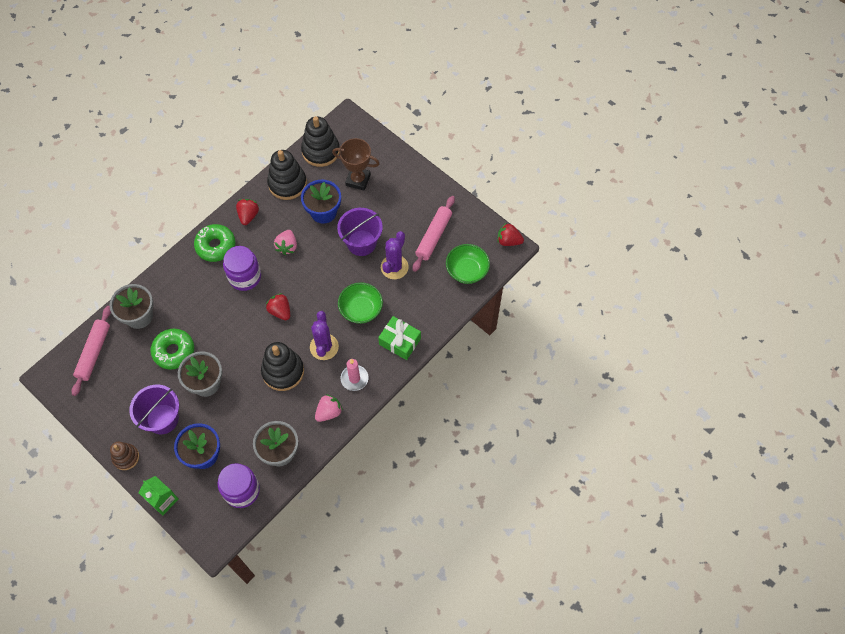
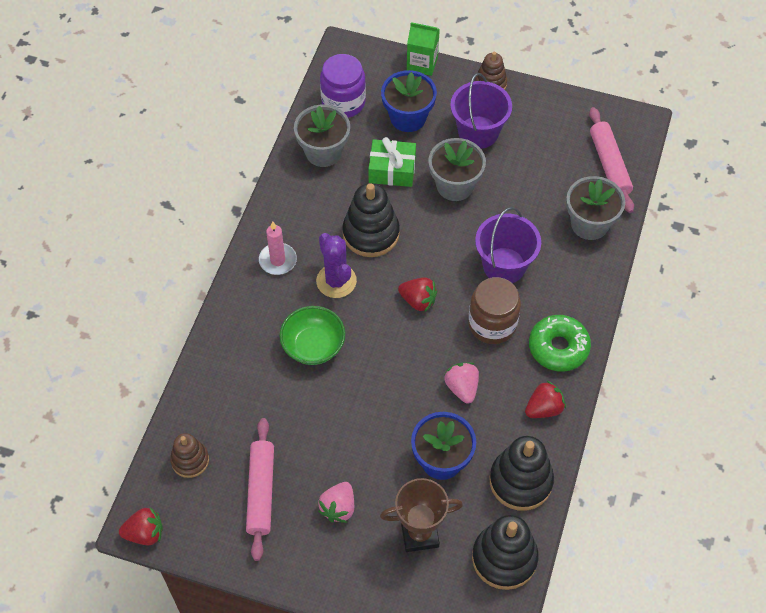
camera: 155 degrees right, 5 degrees down
green donut [151,329,194,370] -> none
purple jar [223,246,261,291] -> brown jar [468,277,521,344]
red strawberry [236,199,259,225] -> red strawberry turned 105 degrees counterclockwise [525,381,566,418]
pink strawberry [315,394,343,422] -> pink strawberry moved to [318,482,354,523]
purple bucket [337,208,383,256] -> purple bucket moved to [475,207,541,283]
green gift [378,316,421,360] -> green gift moved to [368,137,416,187]
purple cactus [381,231,409,279] -> none
green bowl [446,244,490,284] -> brown stacking toy [170,433,209,478]

